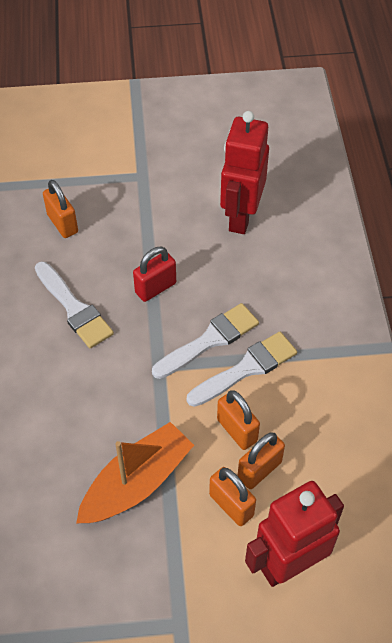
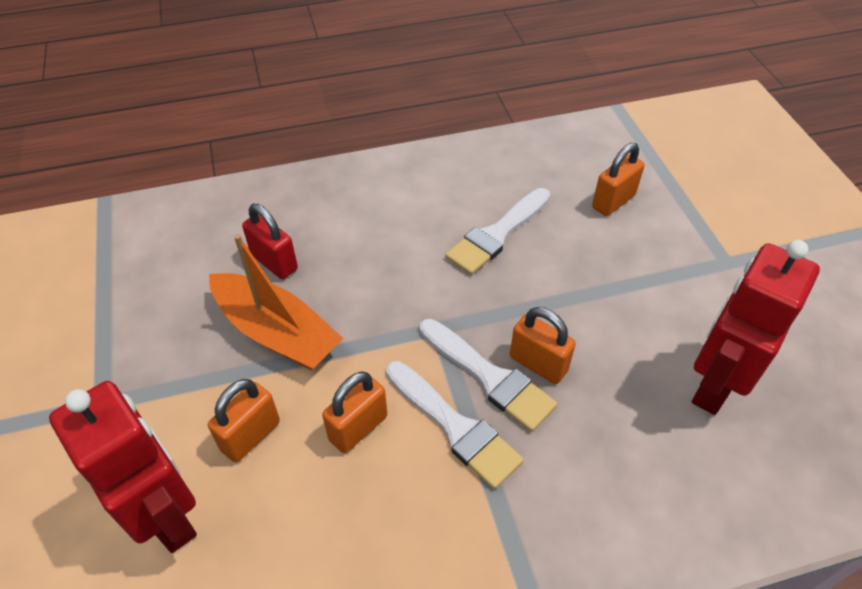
camera: 80 degrees right, 5 degrees down
red padlock [133,247,176,302] -> red padlock moved to [242,204,298,279]
red robot [220,111,269,234] -> red robot turned 60 degrees counterclockwise [692,240,820,415]
orange padlock [238,432,285,489] -> orange padlock moved to [510,307,576,384]

